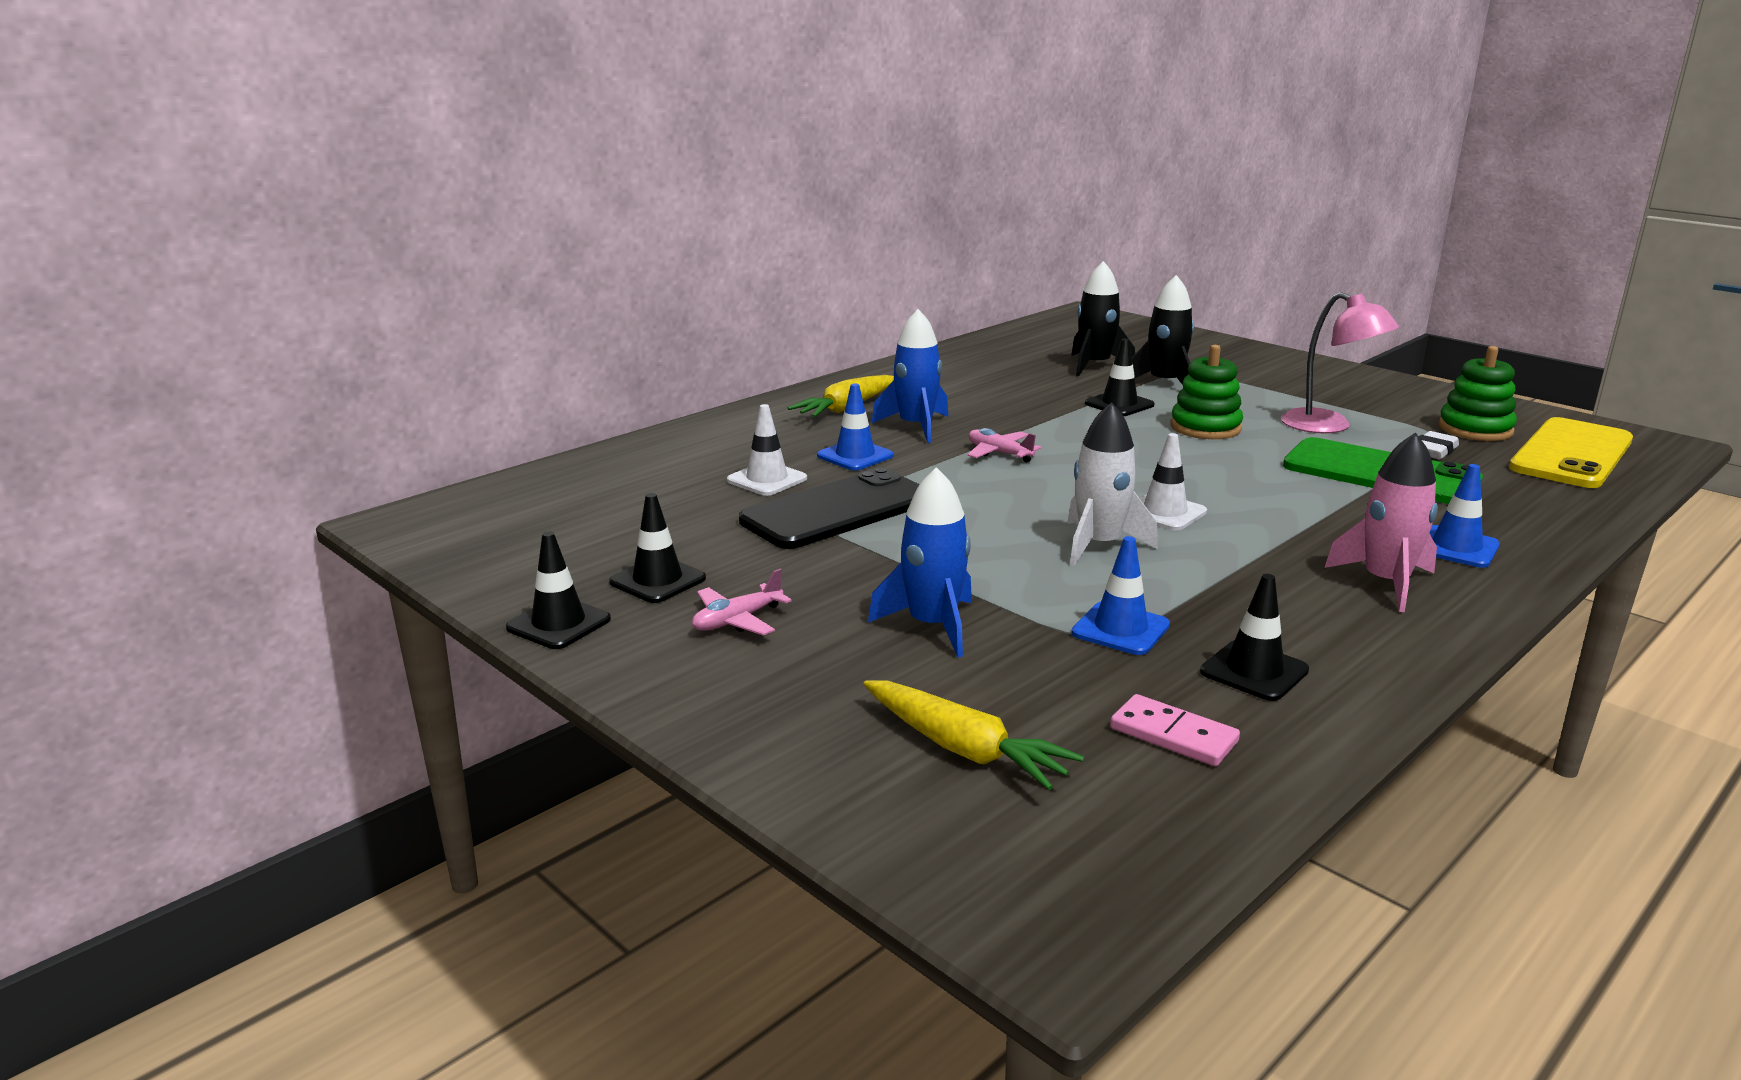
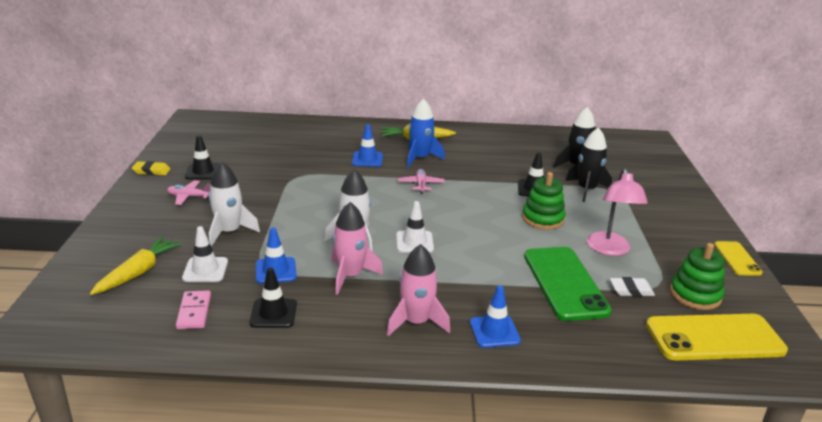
camera: 45 degrees right, 5 degrees up
black traffic cone [506,532,611,649] -> yellow eraser [132,161,171,175]
white traffic cone [727,404,807,496] -> white traffic cone moved to [182,226,228,282]
black phone [739,467,919,549] -> none
yellow carrot [863,680,1084,790] -> yellow carrot turned 150 degrees counterclockwise [90,236,182,295]
blue rocket [868,467,972,657] -> white rocket [209,162,260,247]
none -> pink rocket [331,202,383,295]
none -> yellow phone [714,241,763,276]

